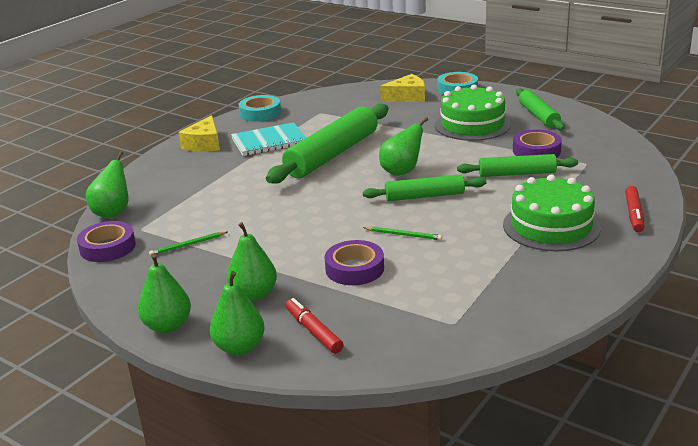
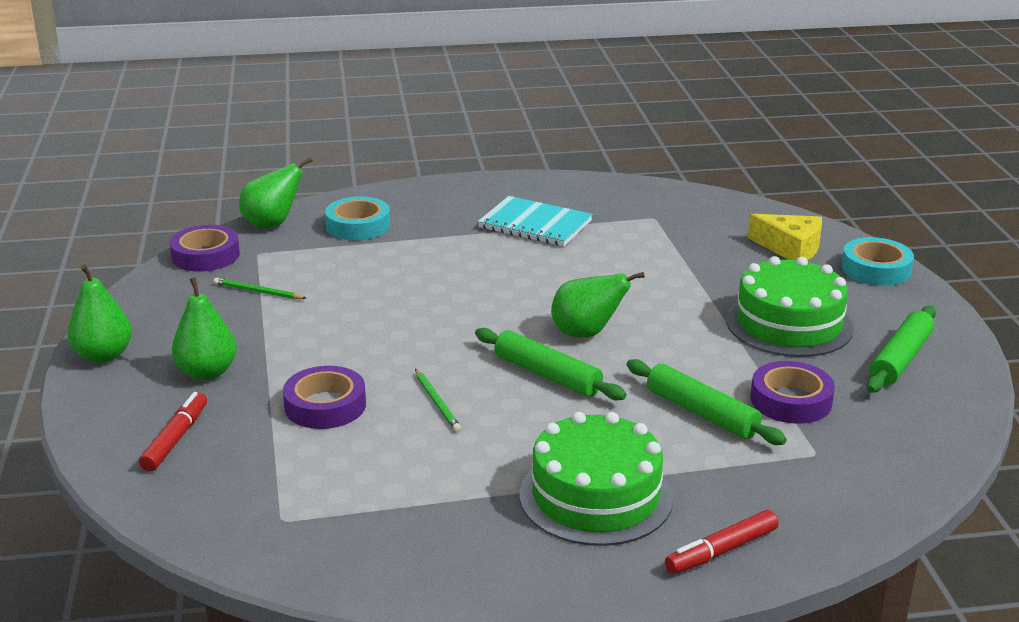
camera: 45 degrees right, 0 degrees up
yellow cheese [178,115,220,152] -> none
green pear [210,271,265,355] -> none
turquoise tape [239,95,281,122] -> turquoise tape moved to [325,196,390,240]
green rolling pin [266,104,388,184] -> none

